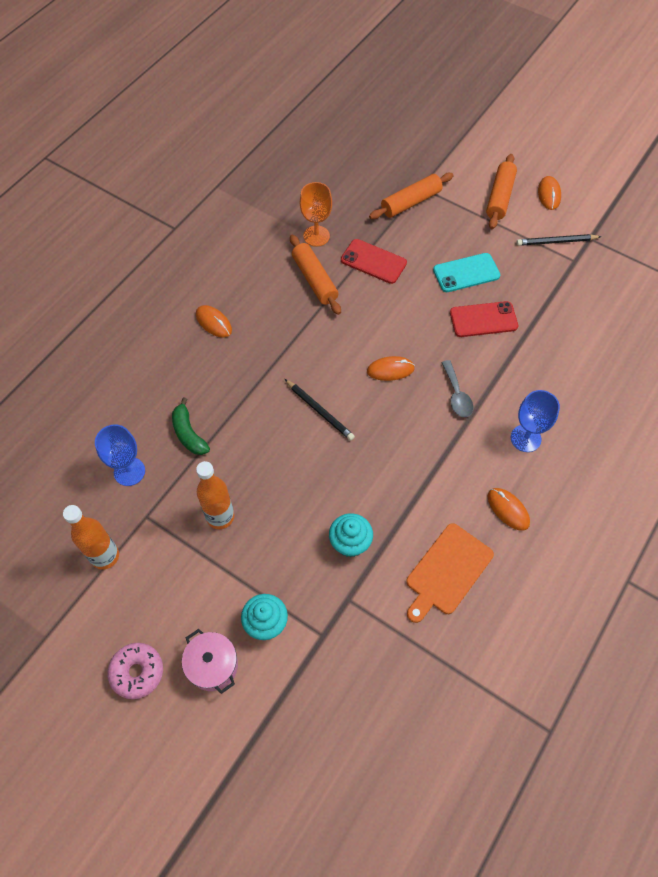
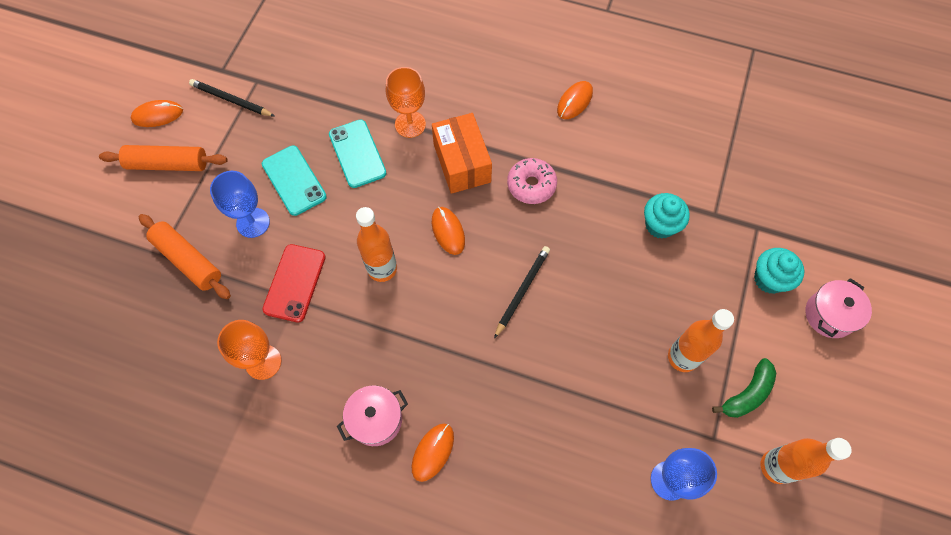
camera: 105 degrees left, 5 degrees up
pink donut [108,643,163,699] -> pink donut moved to [507,158,557,204]
green banana [172,397,210,455] -> green banana moved to [712,358,776,418]
orange rolling pin [290,235,341,315] -> none
orange cutting board [406,523,494,623] -> none
grey spoon [441,360,473,417] -> orange box [432,113,492,194]
red phone [450,301,518,337] -> turquoise phone [329,119,386,188]
blue goblet [511,390,560,452] -> blue goblet moved to [210,171,270,238]
black pencil [516,234,602,246] -> black pencil turned 135 degrees clockwise [189,79,274,116]
none -> pink pot [337,385,408,446]
none -> orange bottle [356,207,397,282]
none -> orange goblet [386,67,426,138]

